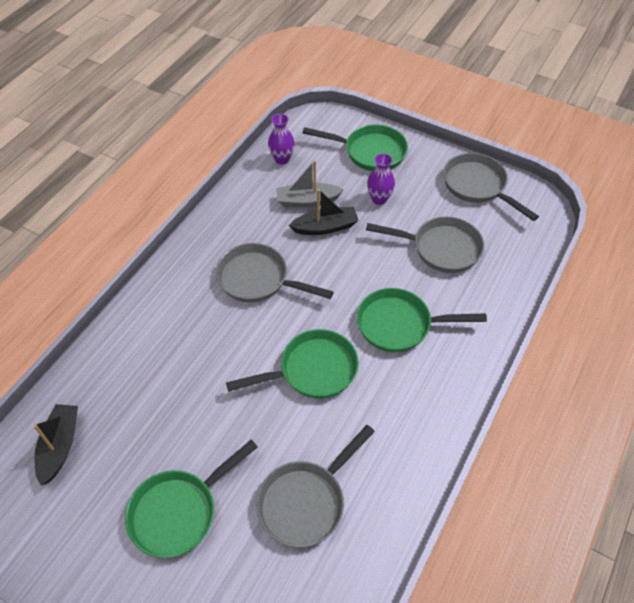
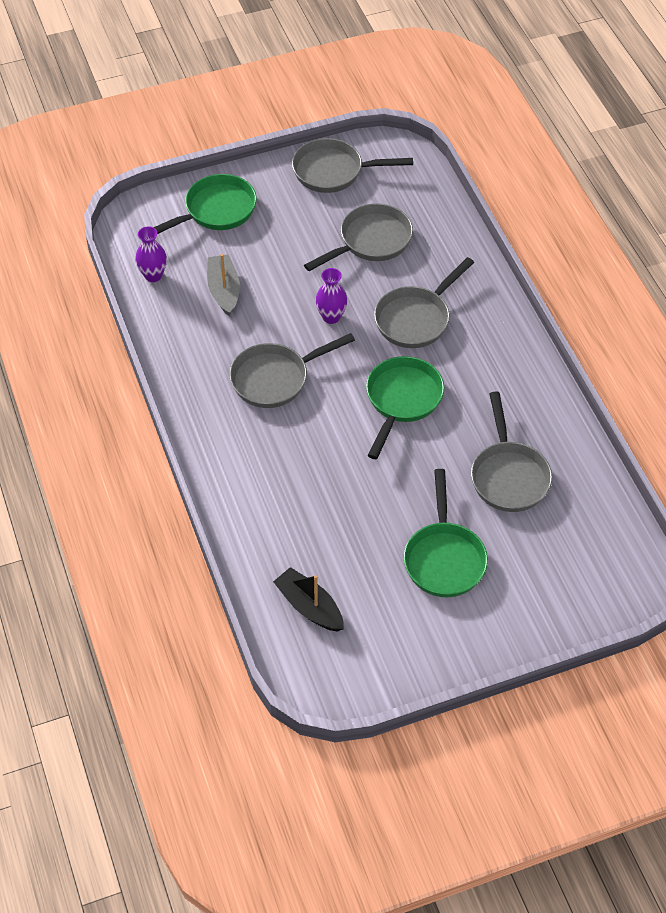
camera: 50 degrees left, 0 degrees up
grey boat [276,160,344,207] -> grey boat turned 135 degrees clockwise [207,254,240,316]
black boat [289,189,359,235] -> none
green pan [357,288,487,352] -> grey pan [374,257,474,348]
purple vase [367,154,395,205] -> purple vase moved to [315,268,348,324]

